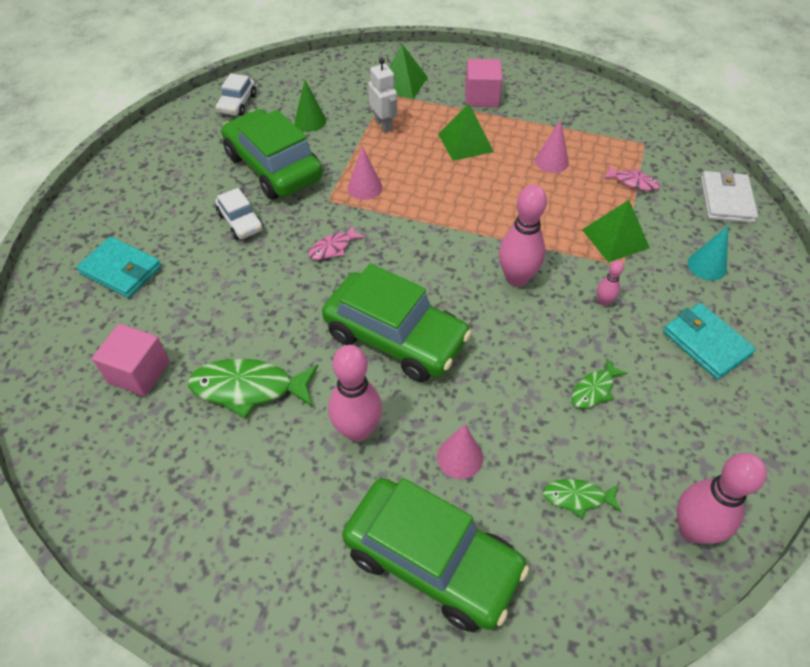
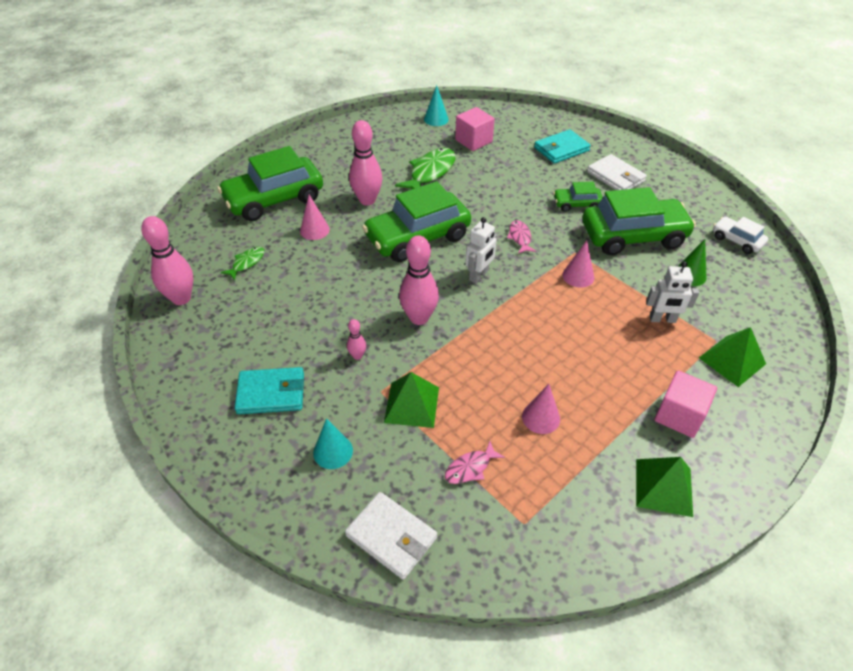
camera: 120 degrees right, 5 degrees down
white car [215,188,264,240] -> green car [553,182,603,212]
green pyramid [438,104,494,161] -> green pyramid moved to [636,457,693,517]
green fish [572,358,628,408] -> none
none -> turquoise cone [424,85,449,126]
none -> white robot [465,217,497,283]
none -> white wallet [587,154,647,190]

